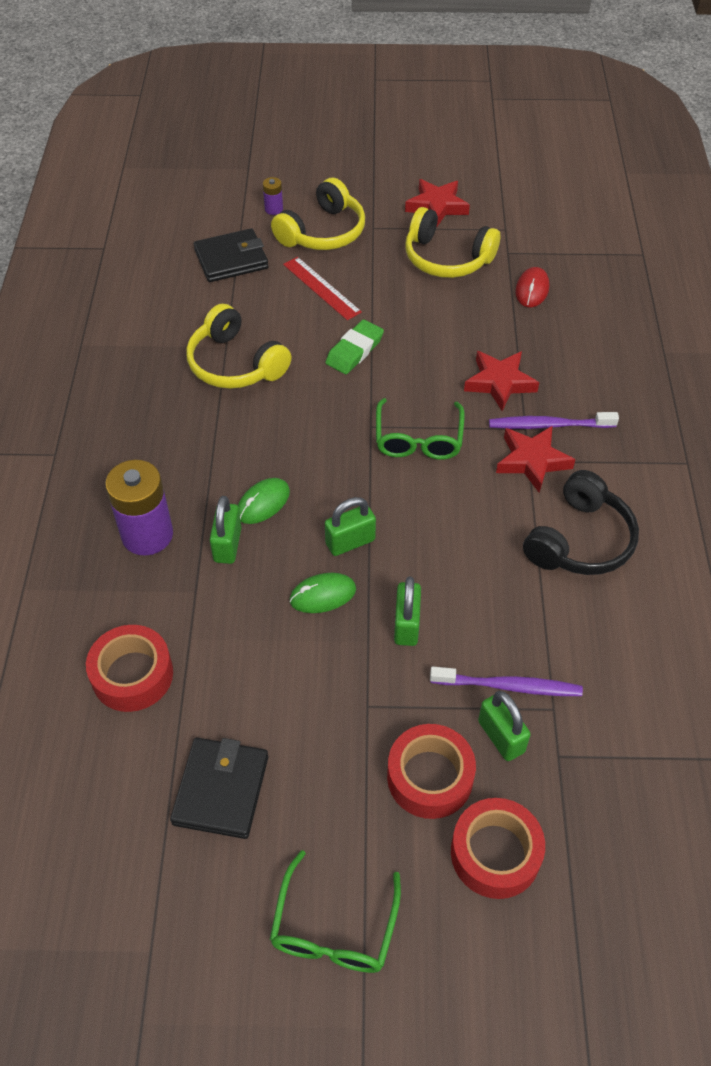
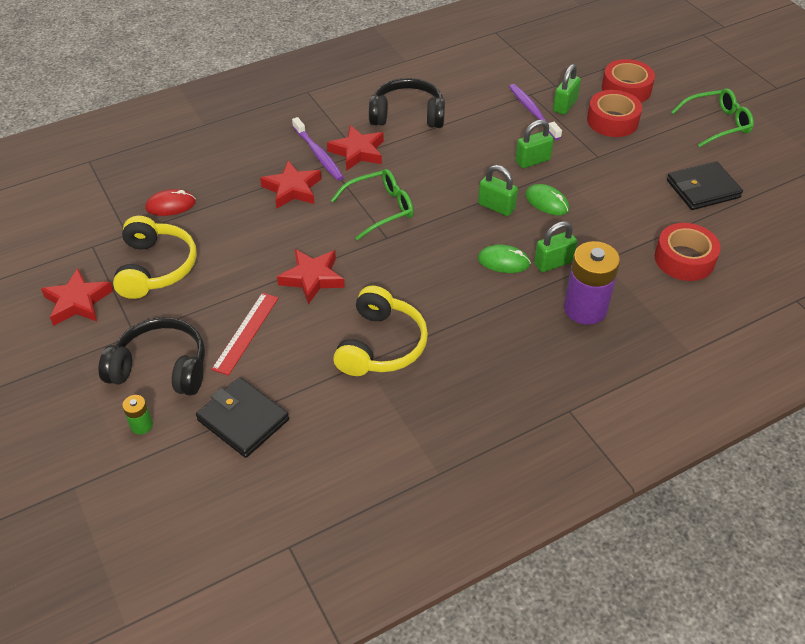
camera: 120 degrees left, 5 degrees down
purple battery [263,177,283,215] -> green battery [122,395,153,435]
yellow headphones [271,178,365,250] -> black headphones [99,317,205,395]
green eraser [325,320,384,374] -> red star [277,249,345,304]

